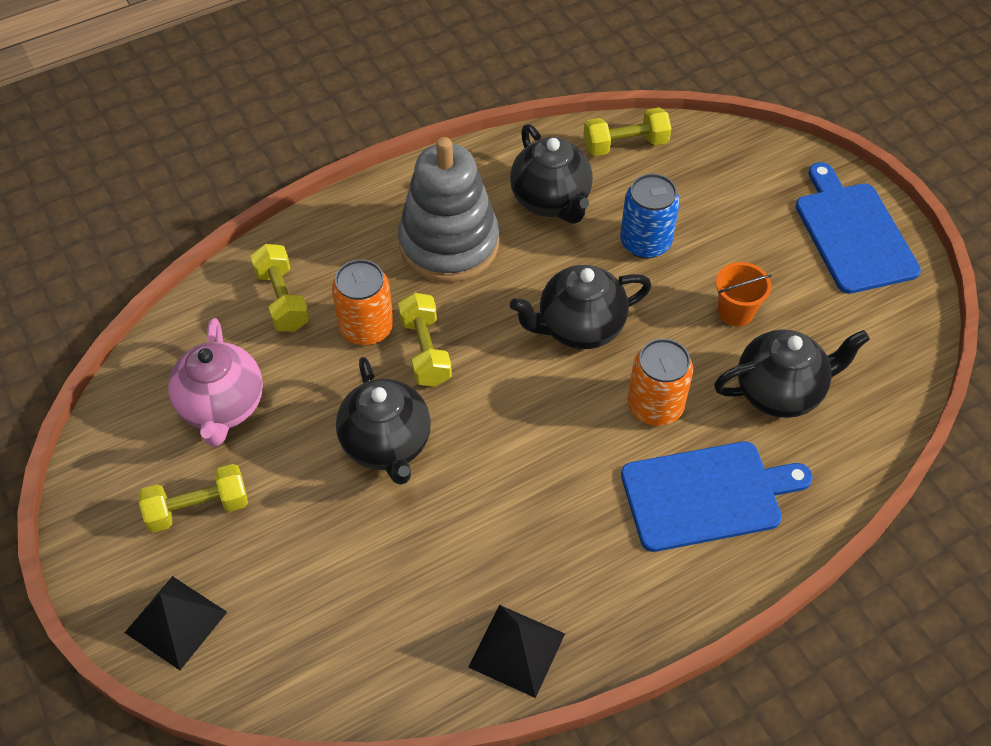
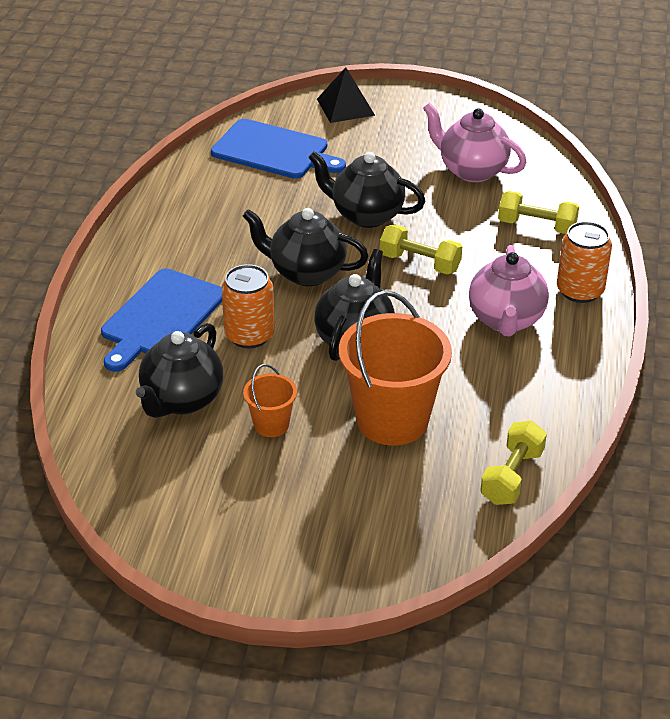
camera: 130 degrees right, 15 degrees down
yellow dumbbell [139,464,248,533] -> none
orange can [332,259,393,345] -> orange can moved to [557,221,612,303]
grey stacking toy [398,137,499,282] -> pink teapot [469,245,549,336]
black pyramid [468,605,565,698] -> none
black teapot [510,124,593,224] -> black teapot moved to [243,208,368,286]
blue can [620,174,680,259] -> orange bucket [339,290,452,446]
blue cutting board [796,162,921,294] -> blue cutting board moved to [211,119,346,179]

